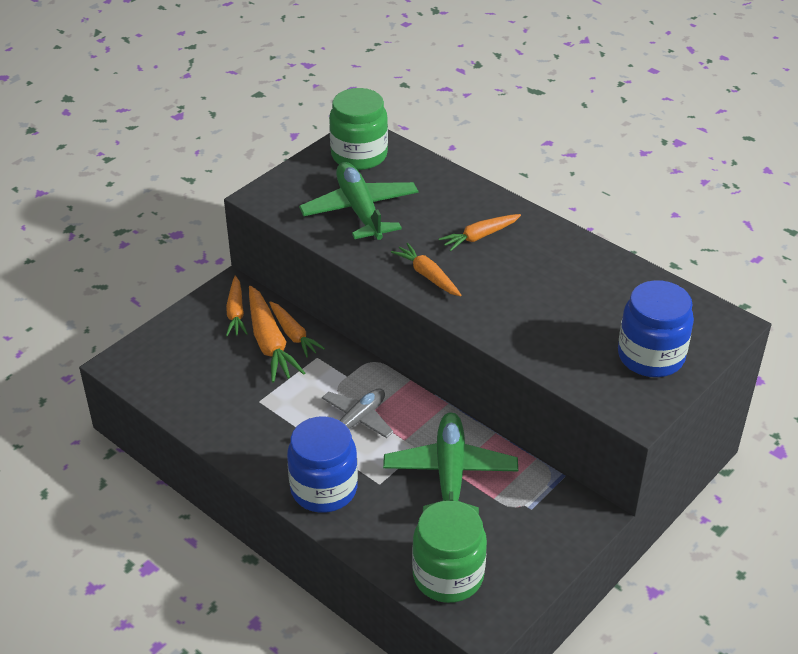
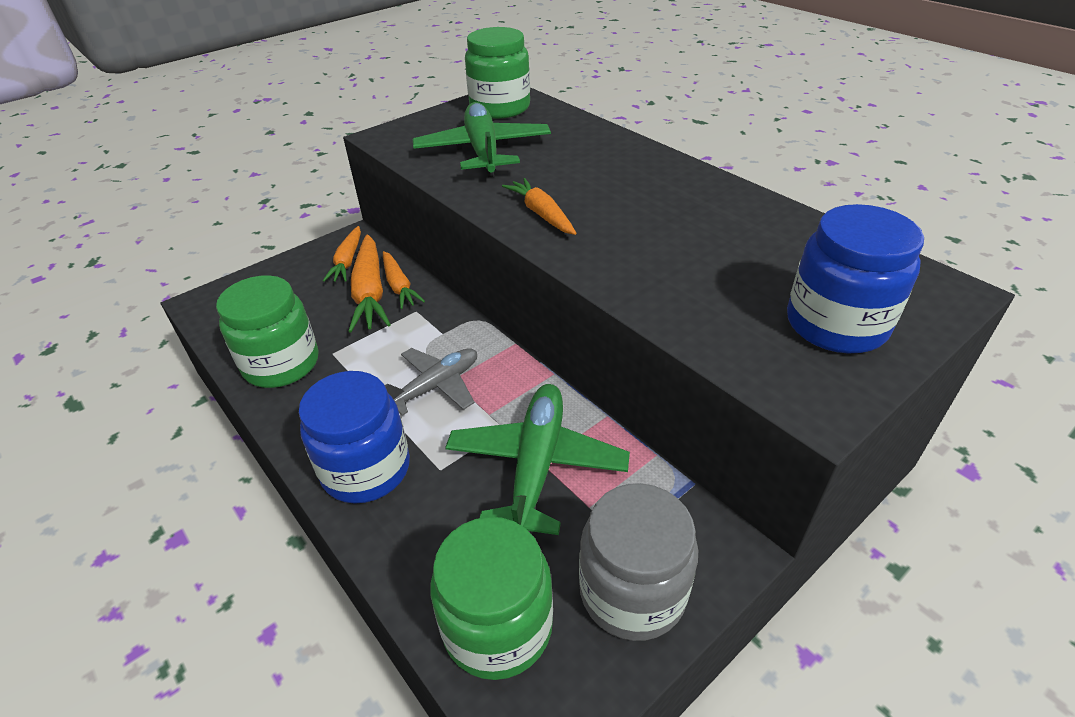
camera: 10 degrees right, 0 degrees up
orange carrot [439,214,521,251] -> none
none -> green jar [216,275,318,388]
none -> grey jar [579,483,698,641]

